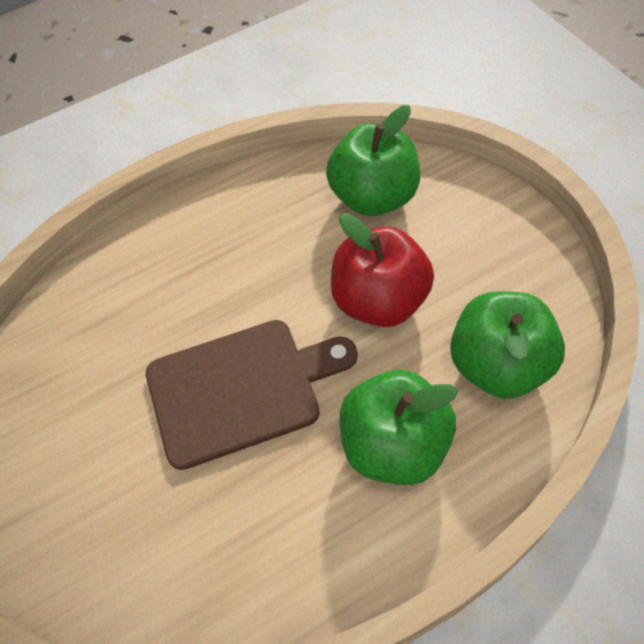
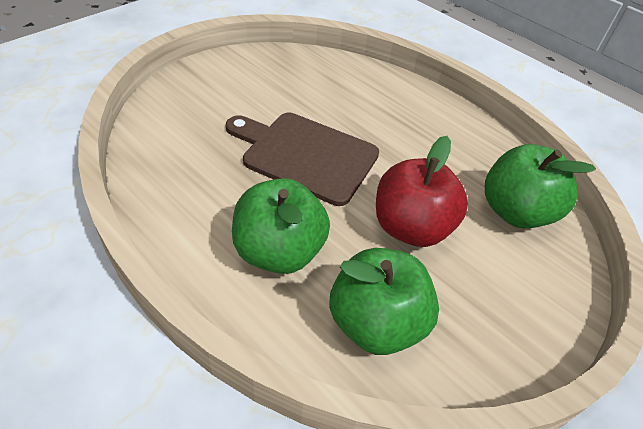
camera: 65 degrees right, 10 degrees down
brown cutting board [146,320,358,470] -> brown cutting board turned 150 degrees clockwise [226,113,379,206]

